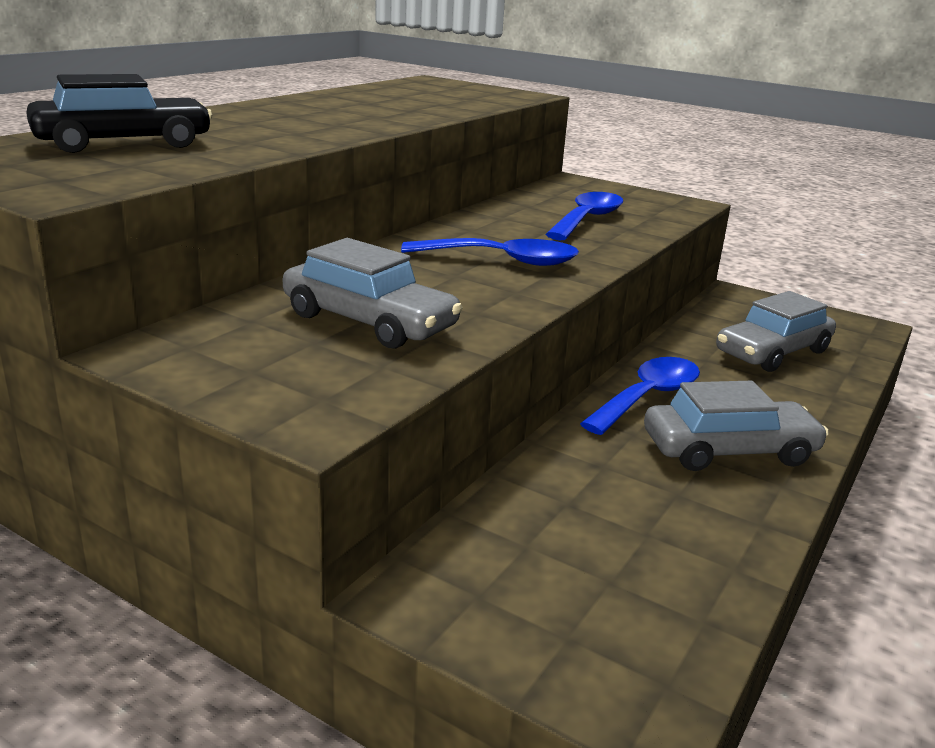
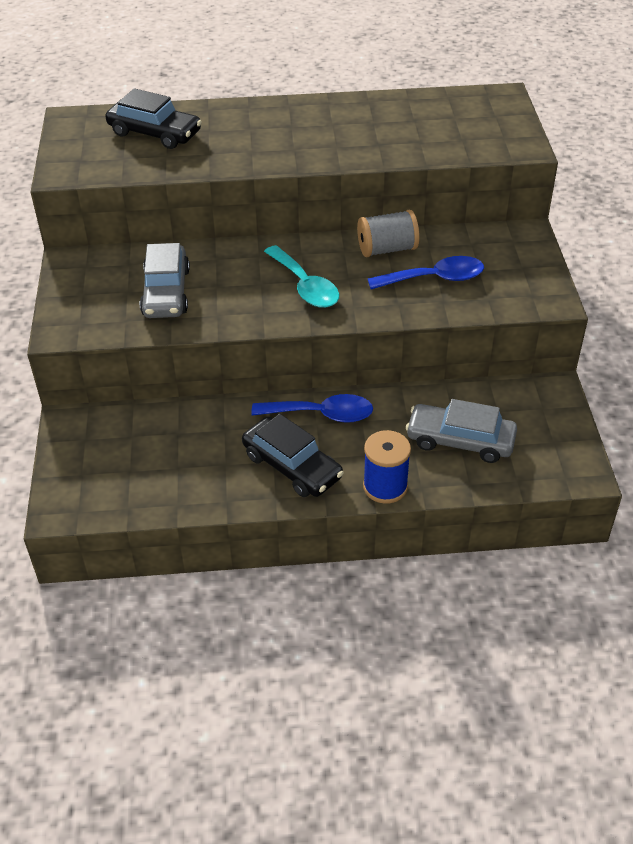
camera: 55 degrees right, 20 degrees up
blue spoon [401,238,579,266] -> turquoise spoon [264,245,339,308]
grey car [644,381,829,471] -> black car [242,414,344,497]
none -> grey spool [357,210,419,257]
none -> blue spool [363,430,411,504]

